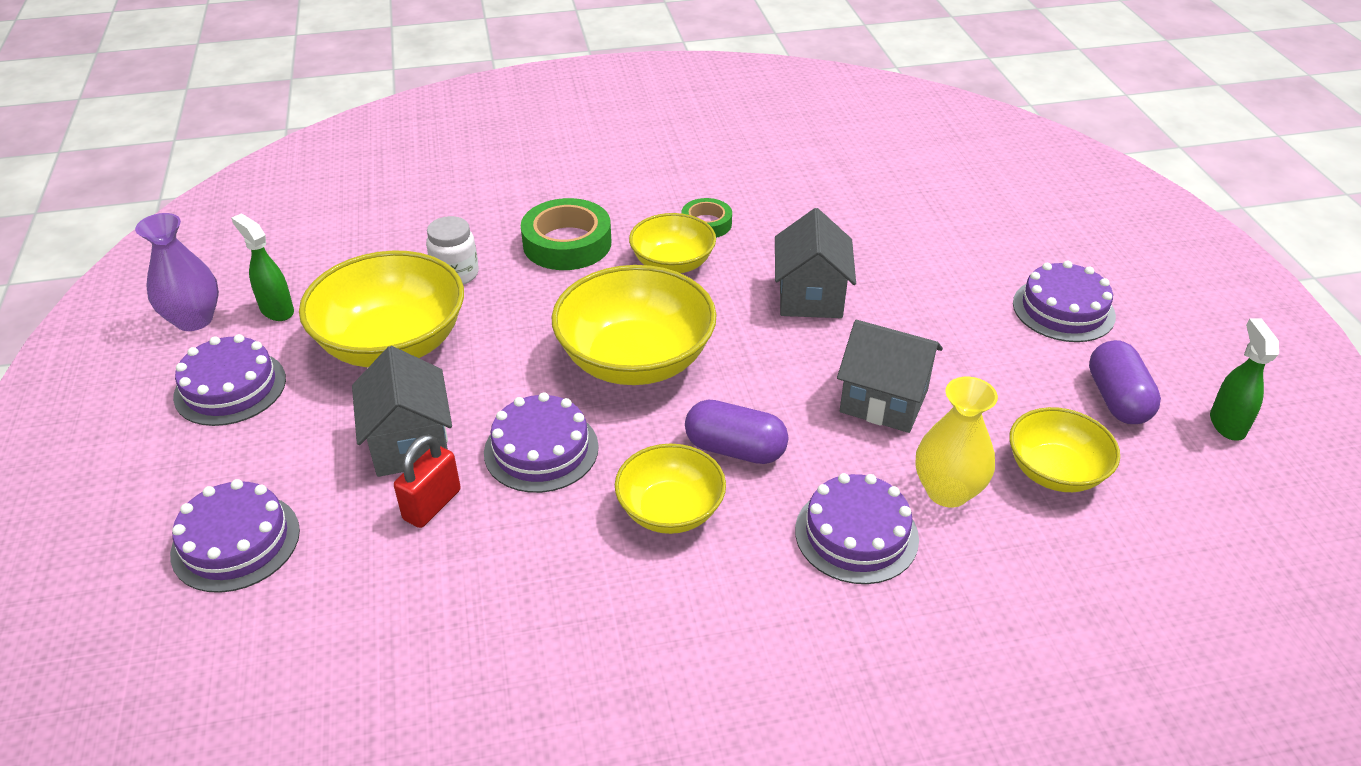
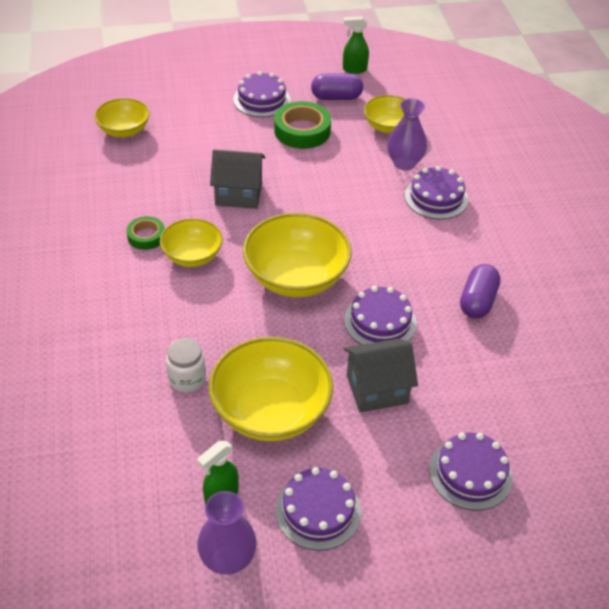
camera: 90 degrees left, 5 degrees up
red padlock [394,434,461,528] -> none
green tape [521,198,611,270] -> green tape moved to [274,101,331,149]
yellow bowl [615,444,726,534] -> yellow bowl moved to [94,98,150,137]
purple capsule [685,400,788,464] -> purple capsule moved to [460,264,500,318]
grey house [837,320,943,433] -> none
yellow vase [916,377,998,507] -> purple vase [387,98,427,170]

